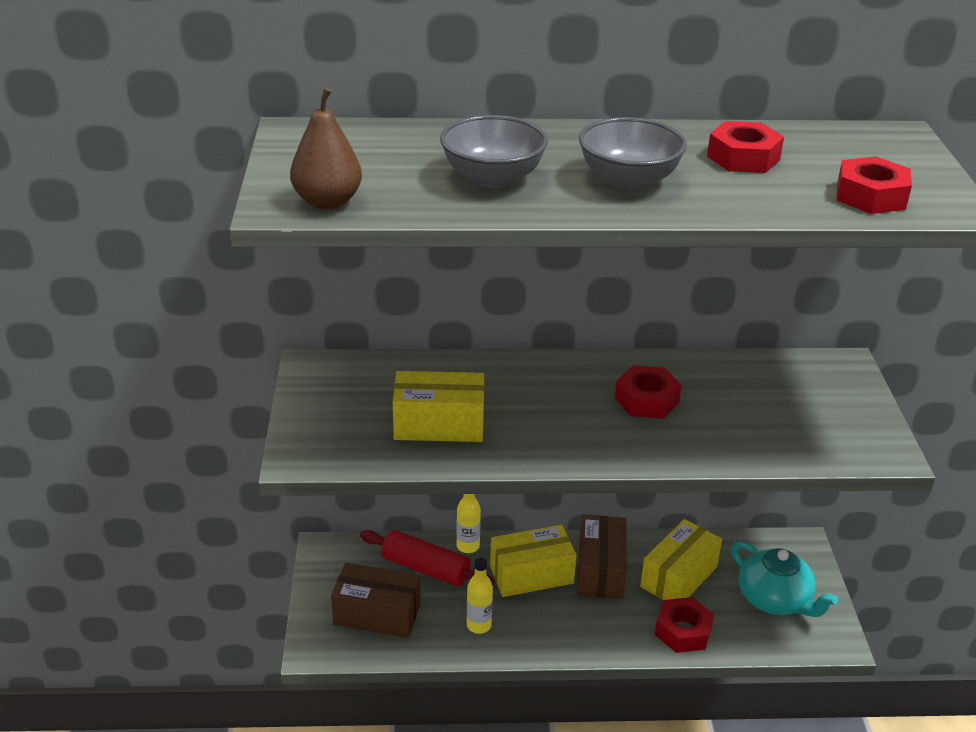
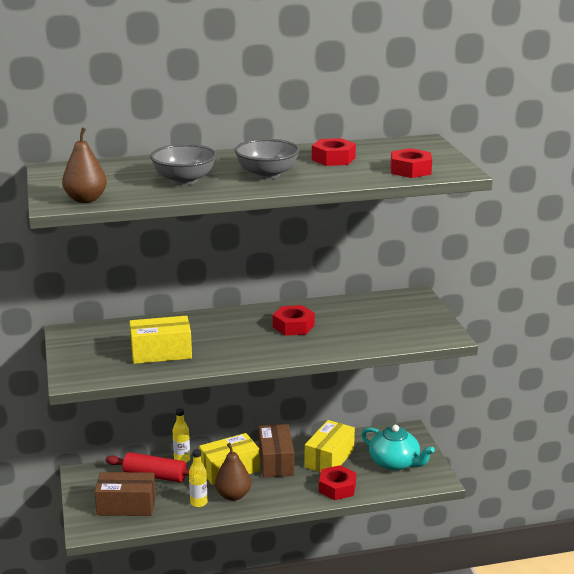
camera: 10 degrees left, 10 degrees down
none -> brown pear [215,443,251,501]

